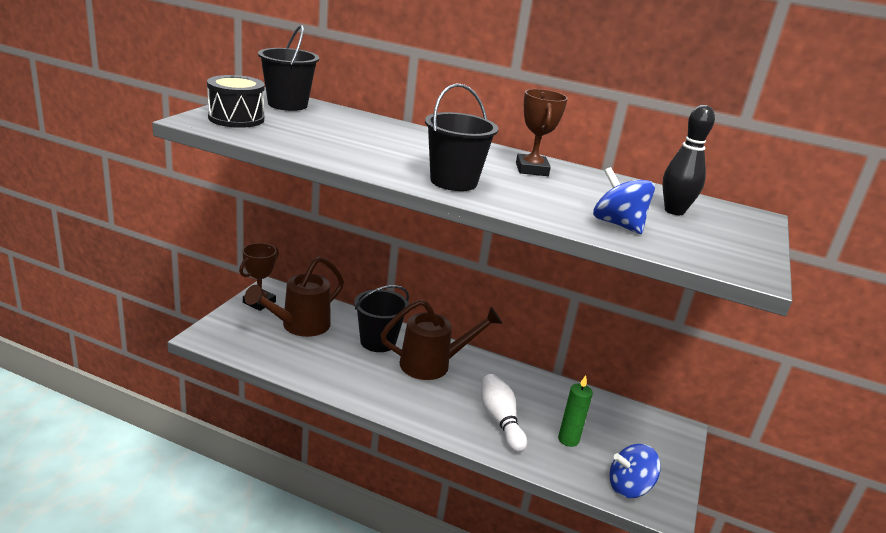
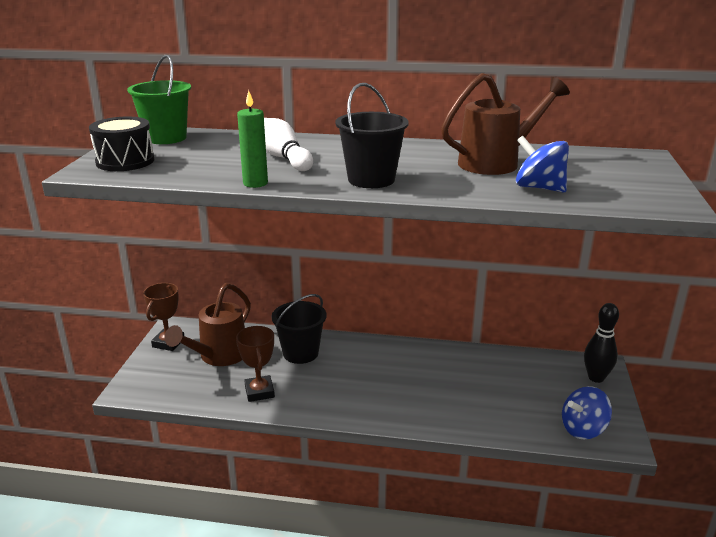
camera: 10 degrees left, 0 degrees up
black bucket [258,25,319,111] -> green bucket [127,55,191,144]
brown watering can [380,299,502,380] -> brown watering can moved to [441,73,570,175]
white bowling pin [481,374,527,453] -> white bowling pin moved to [264,118,313,171]
brown trophy [516,89,568,176] -> brown trophy moved to [236,326,275,402]
green candle [558,375,593,447] -> green candle moved to [237,90,268,188]
black bowling pin [662,105,715,215] -> black bowling pin moved to [584,303,619,383]

